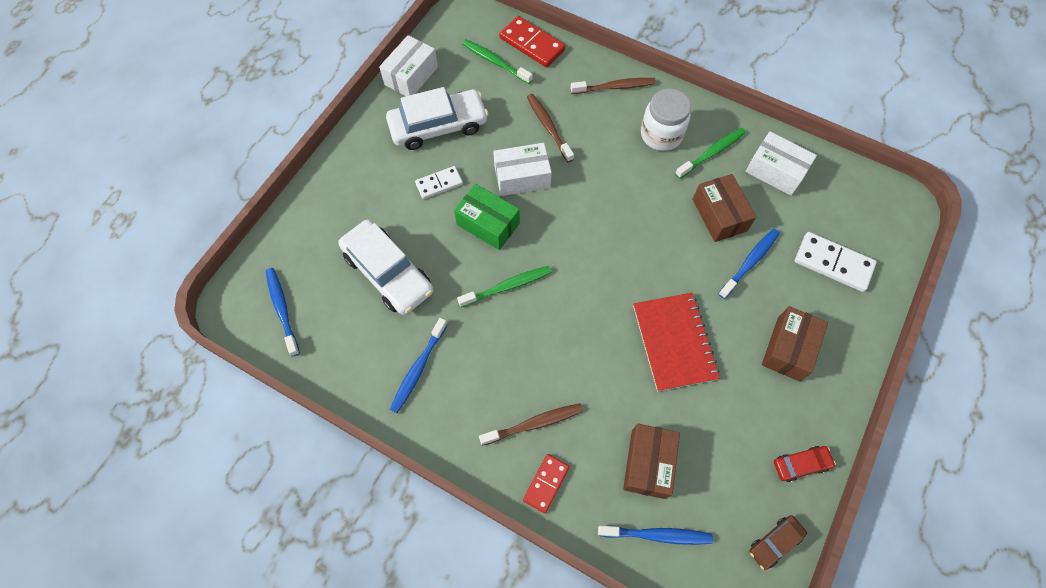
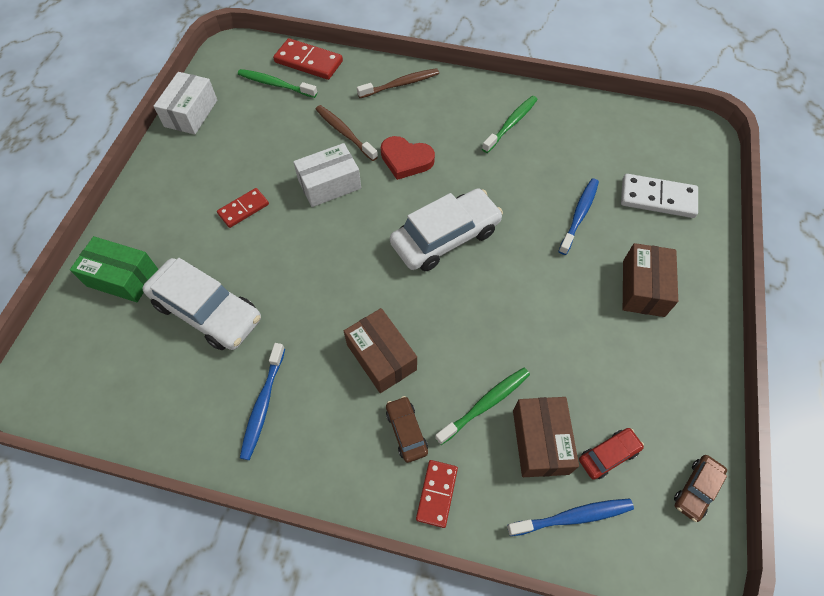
camera: 15 degrees left, 5 degrees down
blue toothbrush [266,268,300,357] -> none
white car [386,87,488,150] -> white car moved to [390,188,503,271]
white domino [415,166,463,199] -> red domino [217,188,269,228]
green box [454,184,520,250] -> green box moved to [70,236,158,302]
green toothbrush [457,266,552,308] -> green toothbrush moved to [435,368,530,445]
brown toothbrush [479,403,583,446] -> brown car [386,396,428,463]
red notebook [633,293,720,391] -> none
white jar [641,89,691,151] -> none
brown box [693,174,756,242] -> brown box moved to [344,308,417,393]
white box [745,132,817,196] -> none
red car [774,446,836,482] -> red car moved to [579,428,644,479]
none -> red heart [381,136,435,180]

